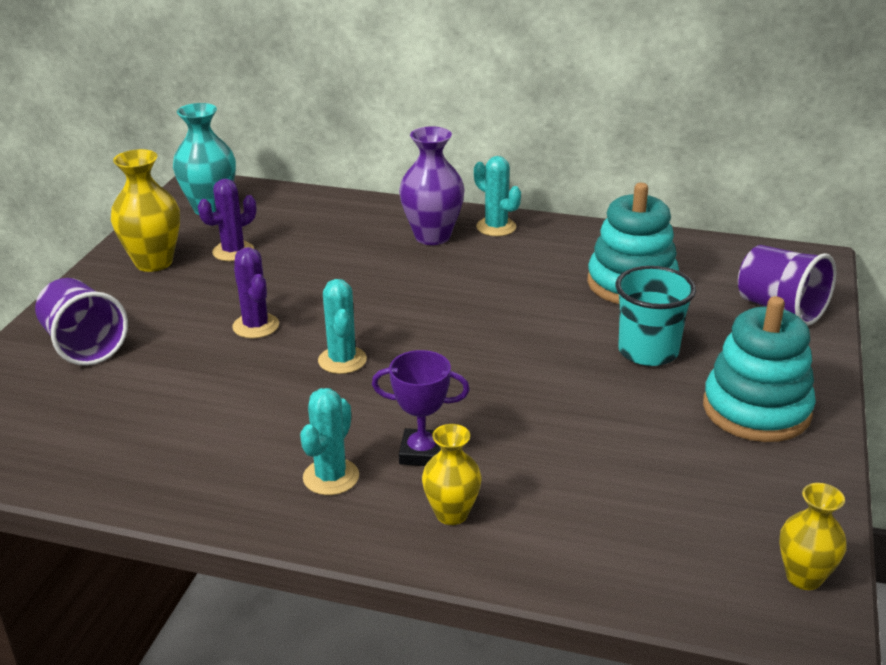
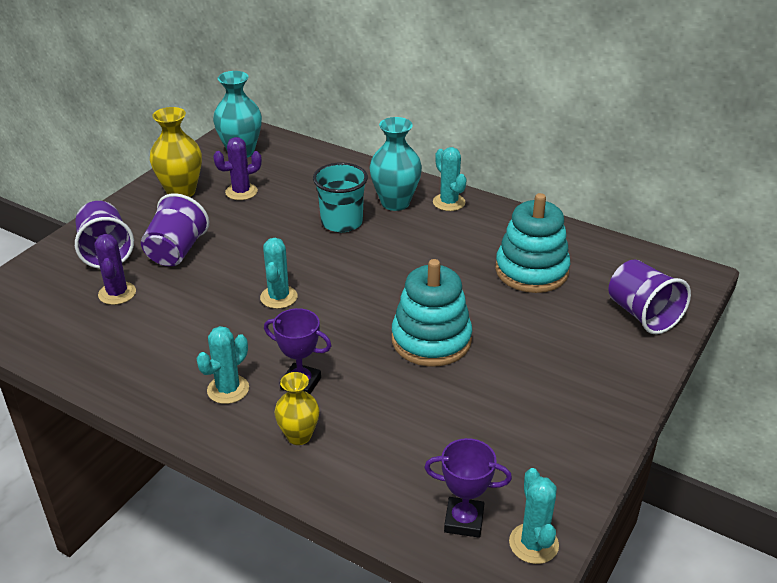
camera: 15 degrees right, 5 degrees up
purple cactus [232,247,279,338] -> purple cactus moved to [95,234,136,305]
purple vase [399,126,464,245] -> turquoise vase [370,117,422,211]
turquoise cup [616,266,696,366] -> turquoise cup moved to [313,162,368,232]
turquoise stacking toy [703,296,816,442] -> turquoise stacking toy moved to [392,259,472,367]
yellow vase [779,483,847,590] -> turquoise cactus [509,468,559,564]
none -> purple cup [141,193,209,266]
none -> purple trophy [424,438,512,538]

